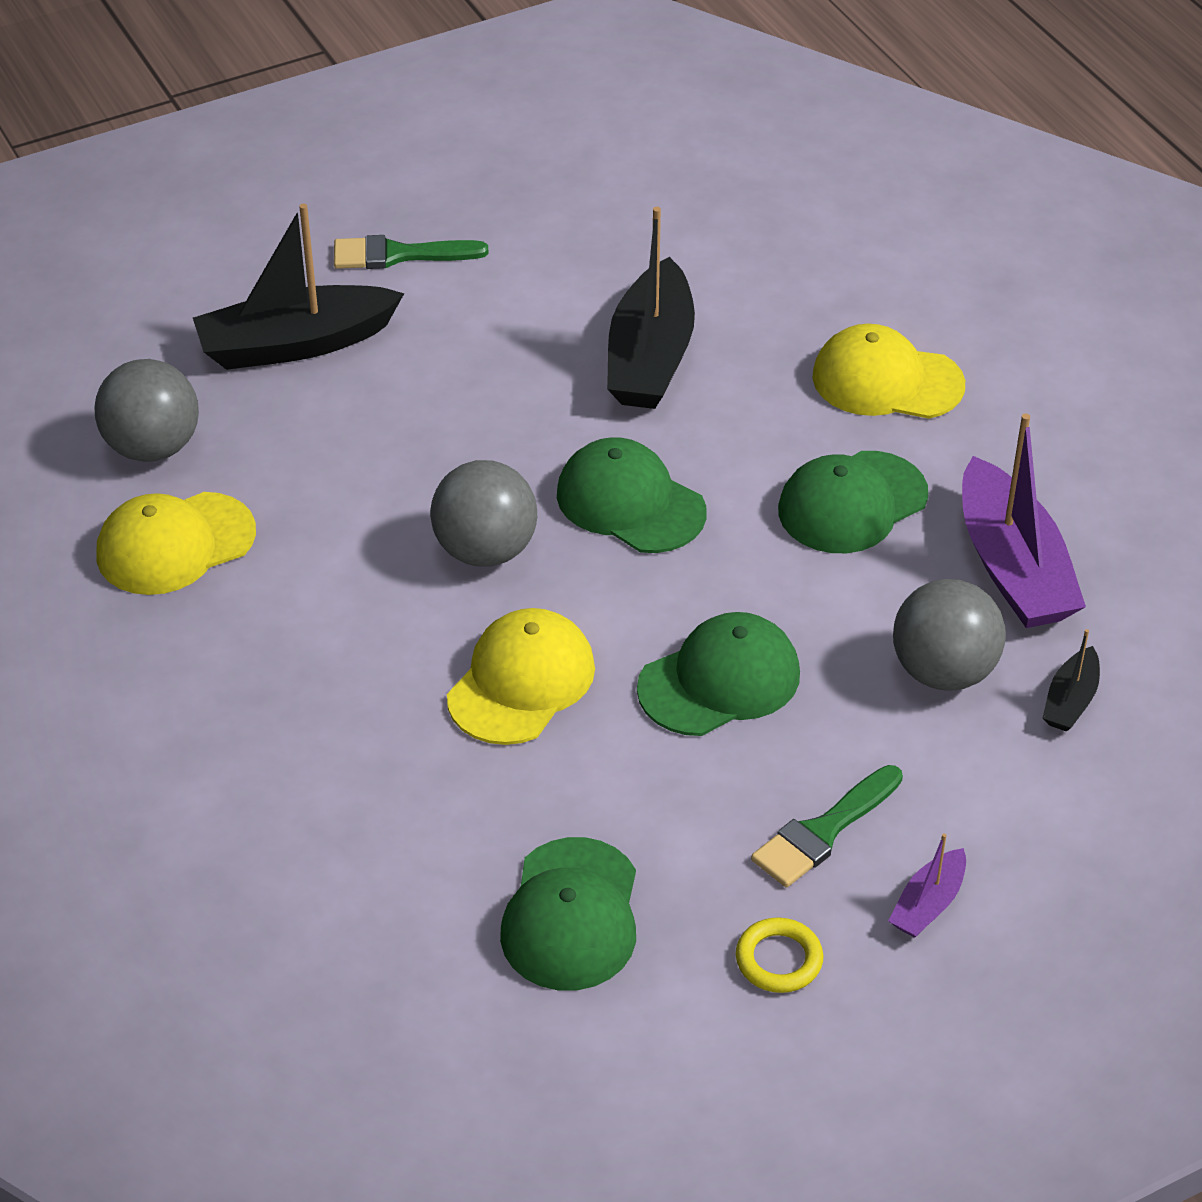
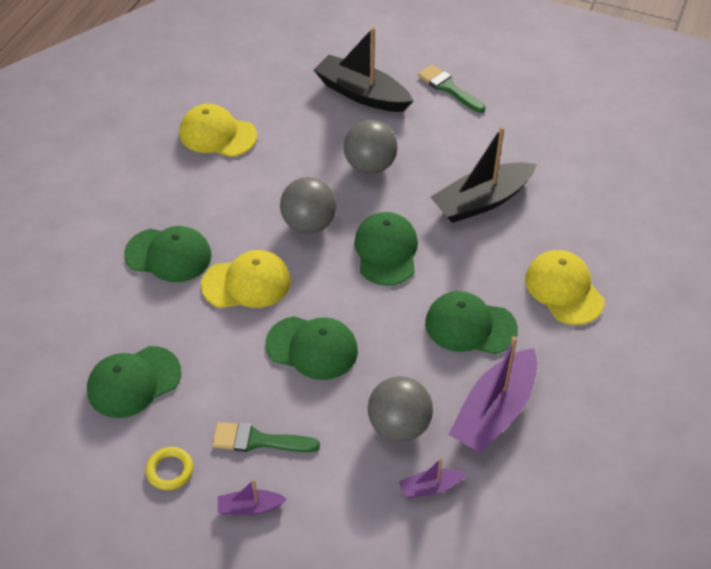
camera: 50 degrees right, 5 degrees up
grey ball [94,359,199,462] -> grey ball moved to [344,120,397,174]
black boat [1043,629,1100,732] -> purple boat [399,458,467,498]
none -> green cap [124,226,212,282]

